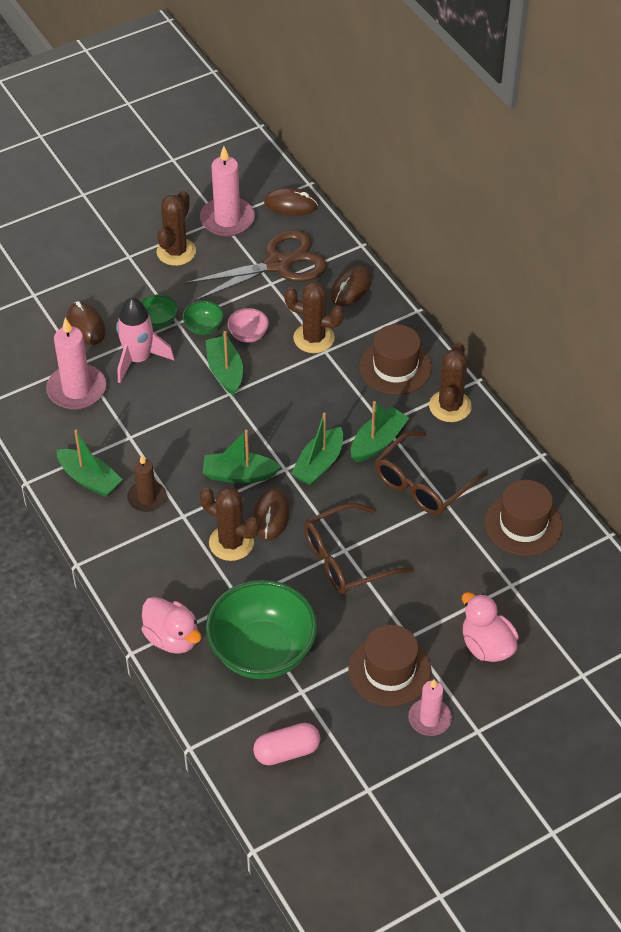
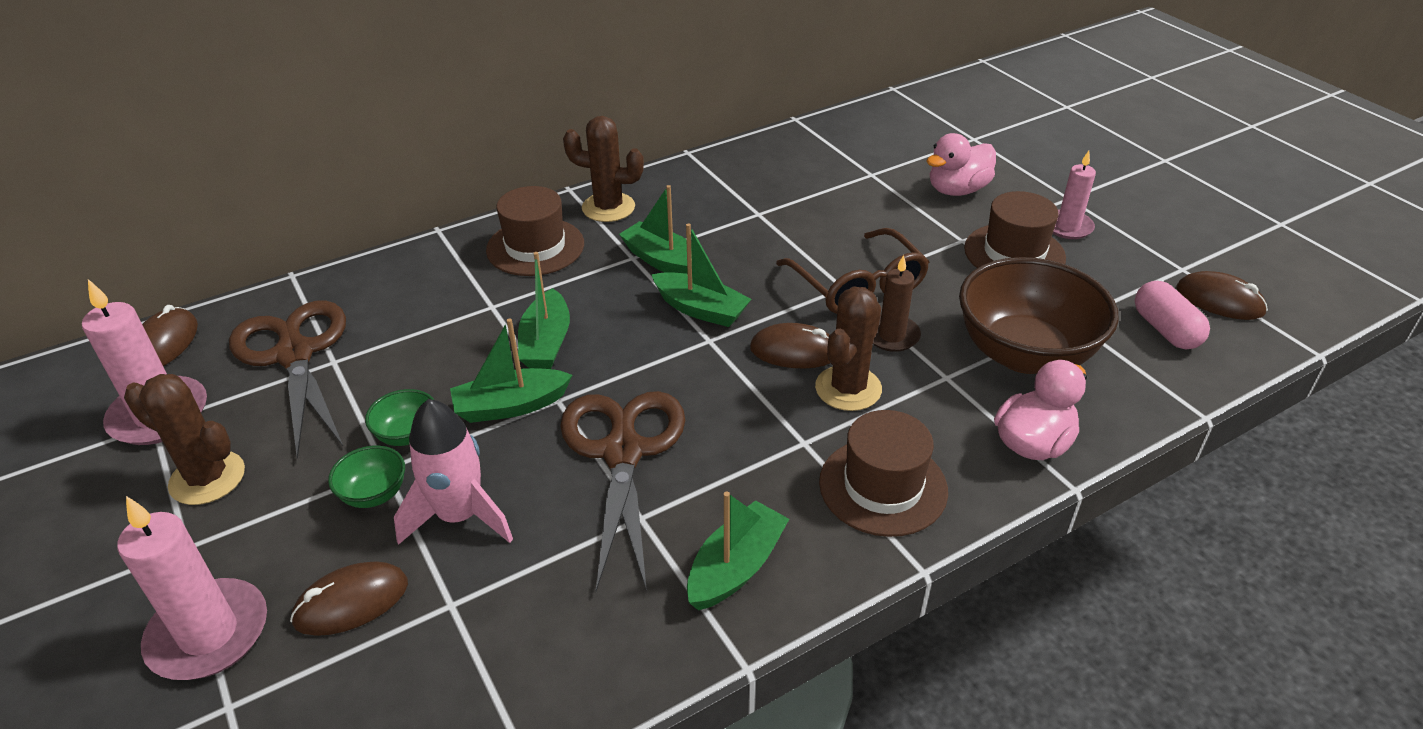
camera: 90 degrees left, 10 degrees down
pink candle [46,318,106,410] -> pink candle moved to [117,496,267,680]
brown candle [127,455,167,512] -> brown candle moved to [873,255,921,352]
green boat [203,430,281,484] -> green boat moved to [518,252,570,369]
green bowl [206,580,318,679] -> brown bowl [959,257,1119,374]
pink bowl [227,308,269,343] -> none
brown cactus [284,281,344,353] -> none
brown mouse [330,266,372,306] -> brown mouse moved to [1176,271,1268,320]
brown glasses [375,431,487,515] -> none
brown hat [485,480,563,556] -> brown hat moved to [819,410,948,537]
none -> brown scissors [560,391,685,591]

